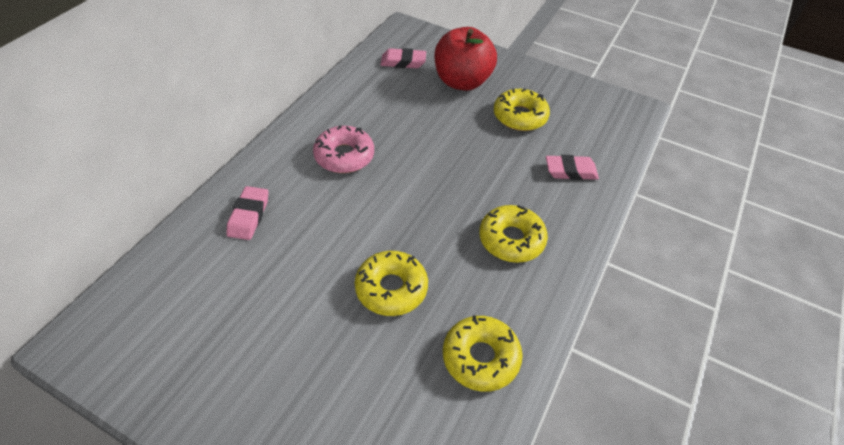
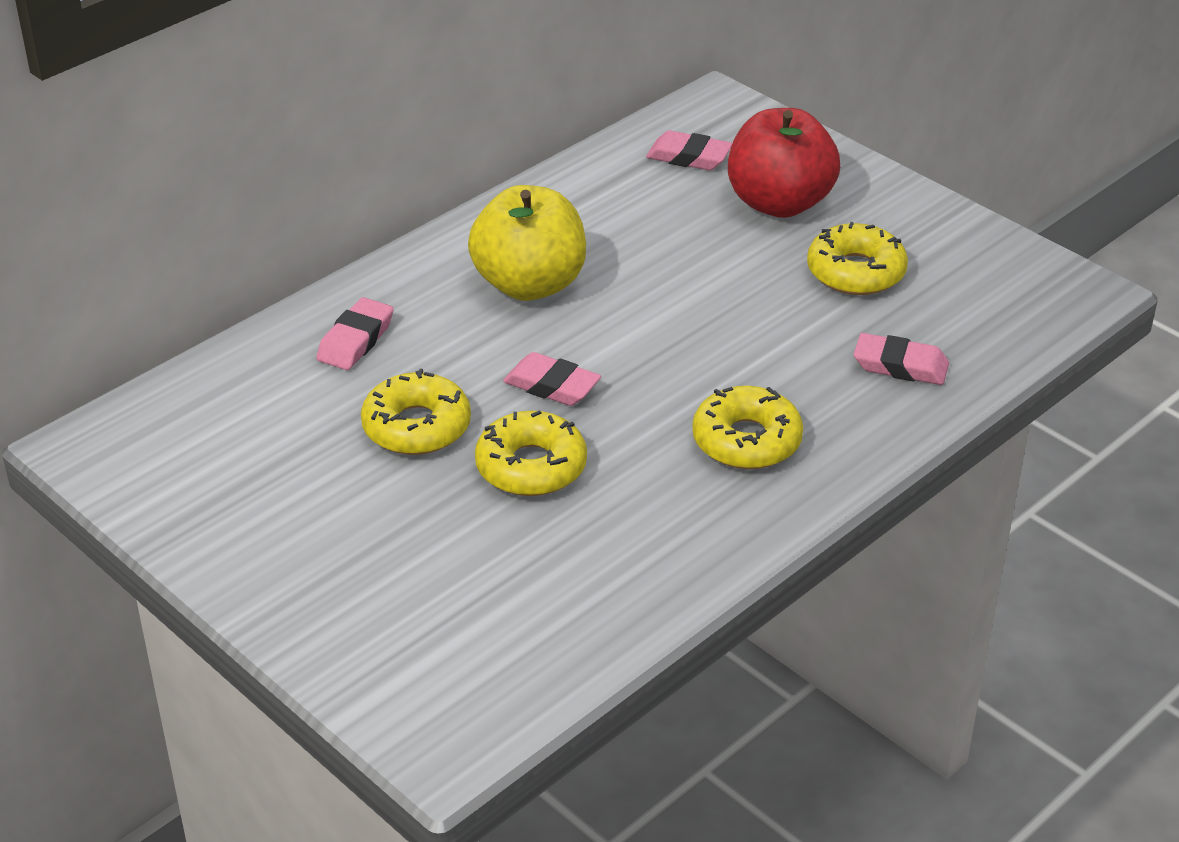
camera: 20 degrees right, 10 degrees down
pink donut [313,126,374,173] -> yellow apple [468,185,586,301]
yellow donut [443,315,523,392] -> yellow donut moved to [361,369,471,455]
none -> pink eraser [503,352,601,406]

